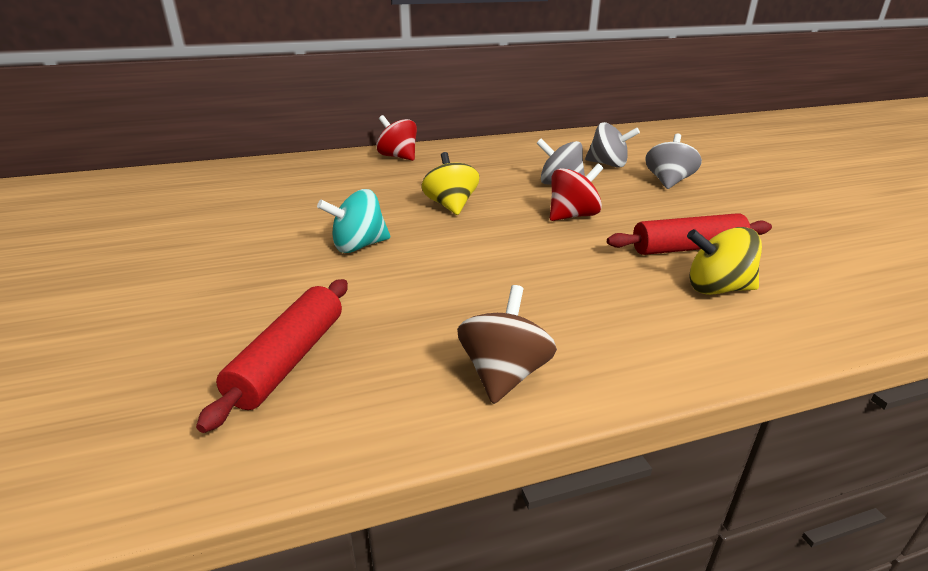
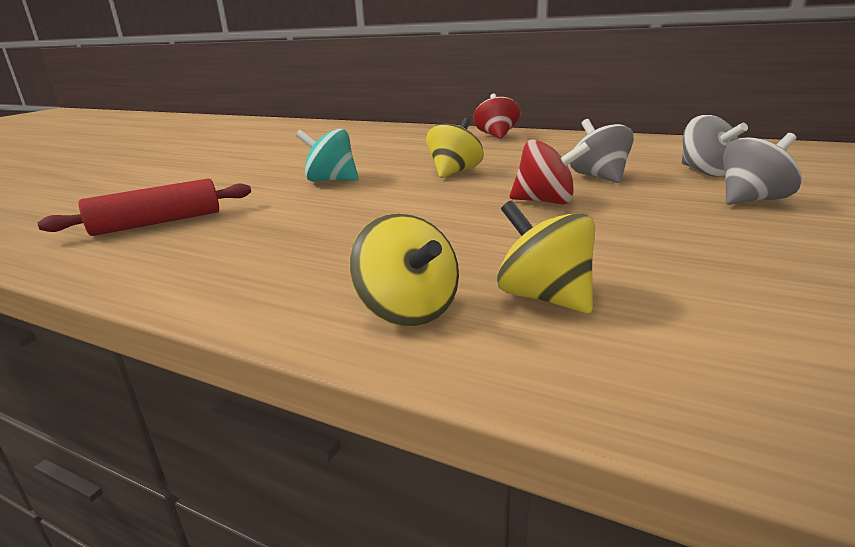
camera: 45 degrees right, 5 degrees down
brown spinning top [457,285,557,404] -> none
red rolling pin [607,213,772,255] -> none
none -> yellow spinning top [349,213,459,326]

